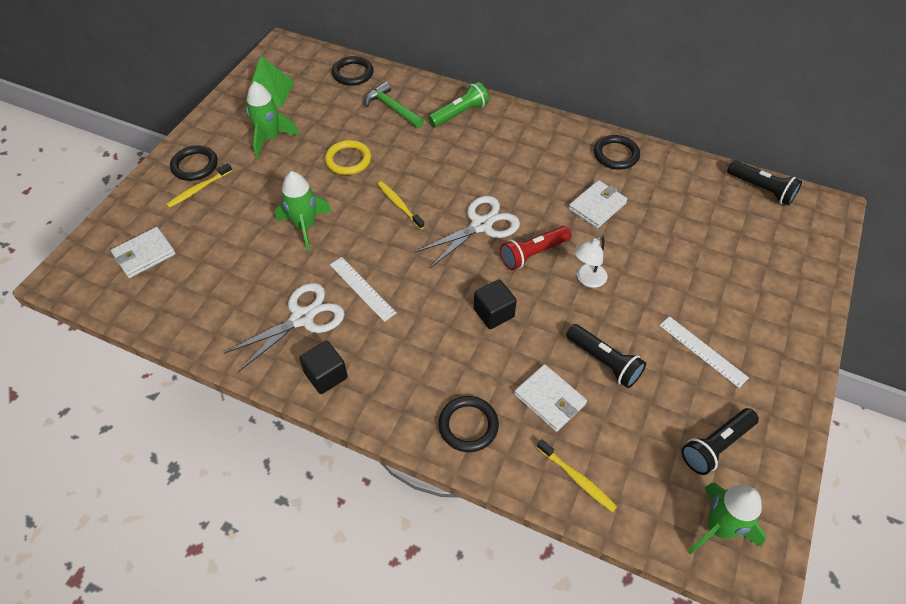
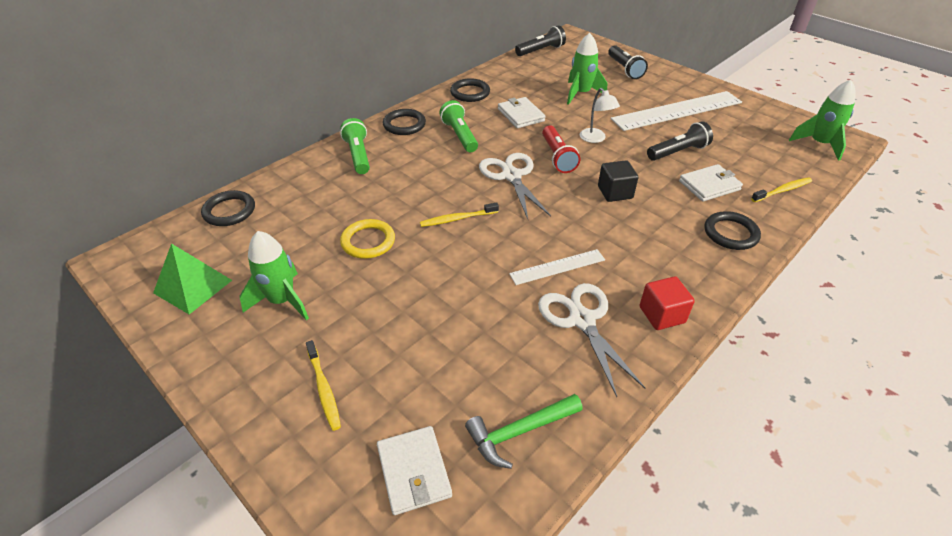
camera: 70 degrees left, 10 degrees down
black ring [170,145,218,181] -> black ring moved to [383,109,426,135]
green rocket [275,171,332,251] -> green rocket moved to [567,33,607,105]
black cube [299,341,348,394] -> red cube [640,276,695,330]
green hammer [365,81,424,128] -> green hammer moved to [465,394,583,469]
white ruler [659,316,749,388] -> white ruler [611,91,742,131], size x1.95
black flashlight [681,408,759,475] -> black flashlight moved to [608,45,648,79]
none -> green flashlight [439,100,478,152]

